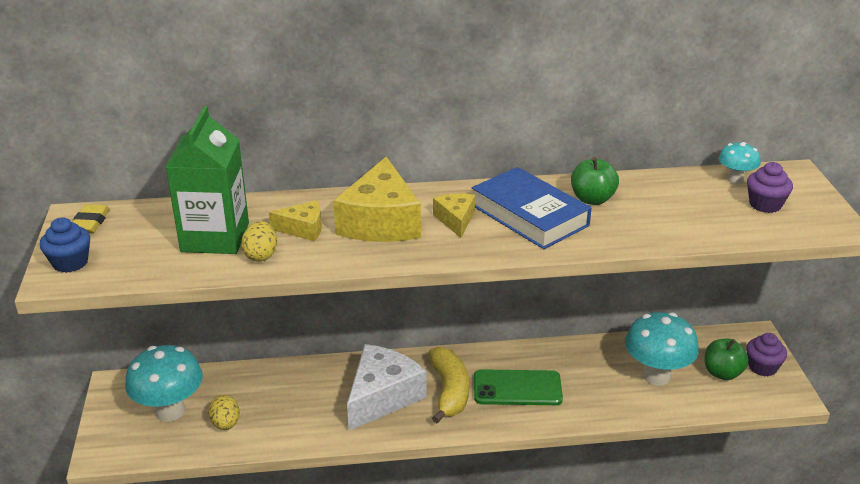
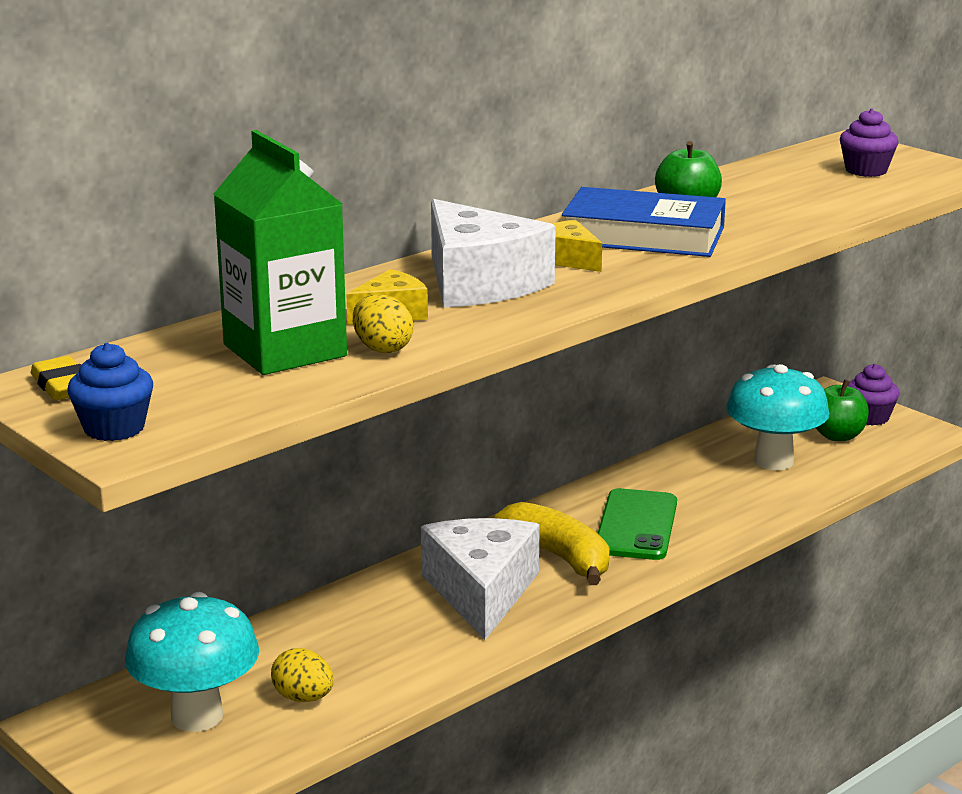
camera: 35 degrees left, 10 degrees down
yellow cheese [333,157,421,242] -> white cheese [431,199,556,308]
green phone [474,369,563,405] -> green phone turned 45 degrees counterclockwise [598,488,677,560]
turquoise mushroom [719,142,761,184] -> none

